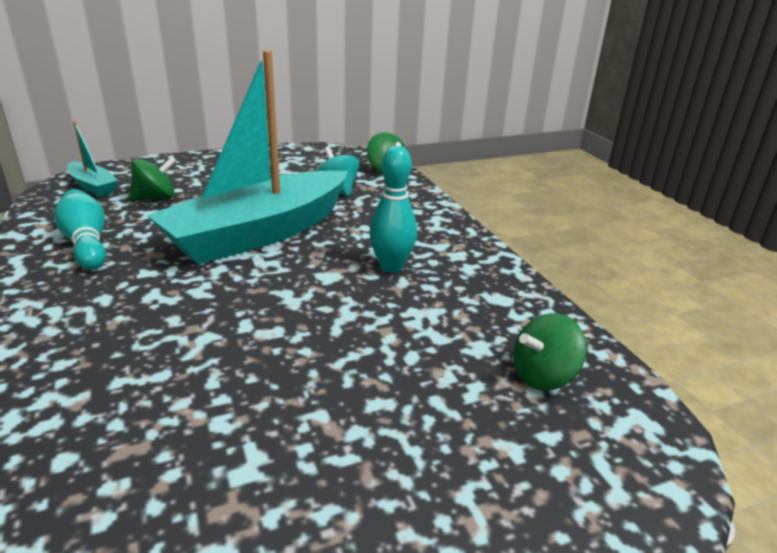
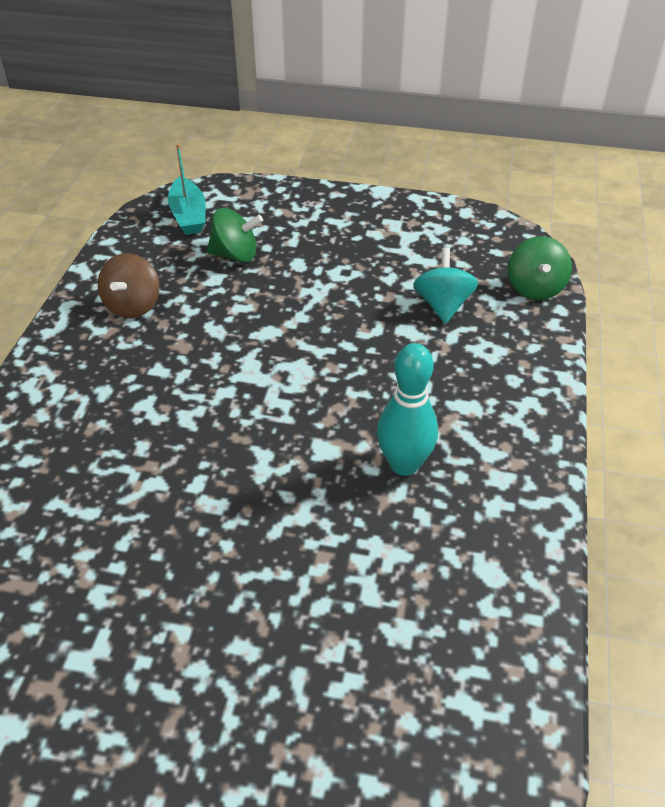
camera: 35 degrees right, 15 degrees up
turquoise bowling pin [54,189,106,270] -> brown spinning top [98,253,159,318]
turquoise boat [147,50,348,265] -> none
green spinning top [513,313,587,391] -> none

